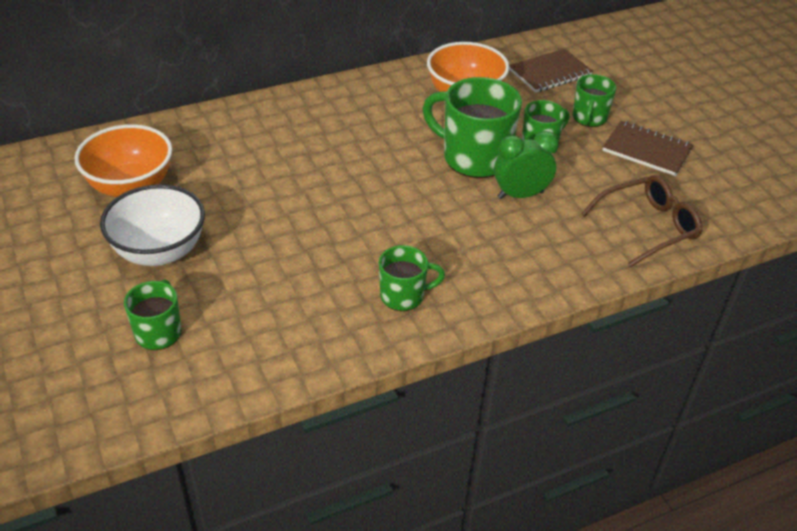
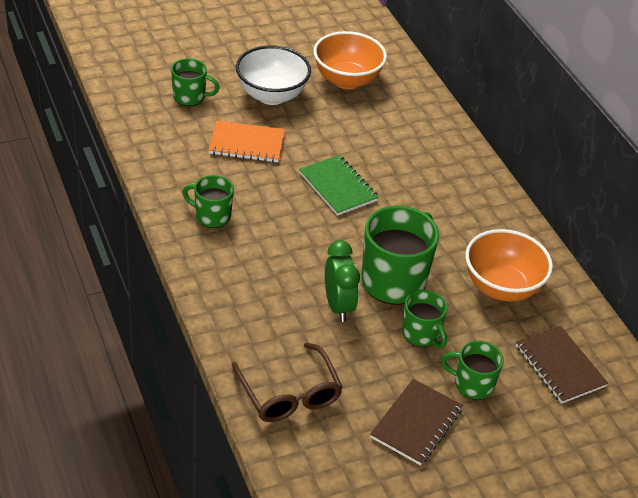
camera: 90 degrees right, 0 degrees up
green mug [379,245,445,311] -> green mug turned 120 degrees clockwise [182,175,234,228]
none -> orange notebook [209,120,285,162]
none -> green notebook [299,155,379,216]

